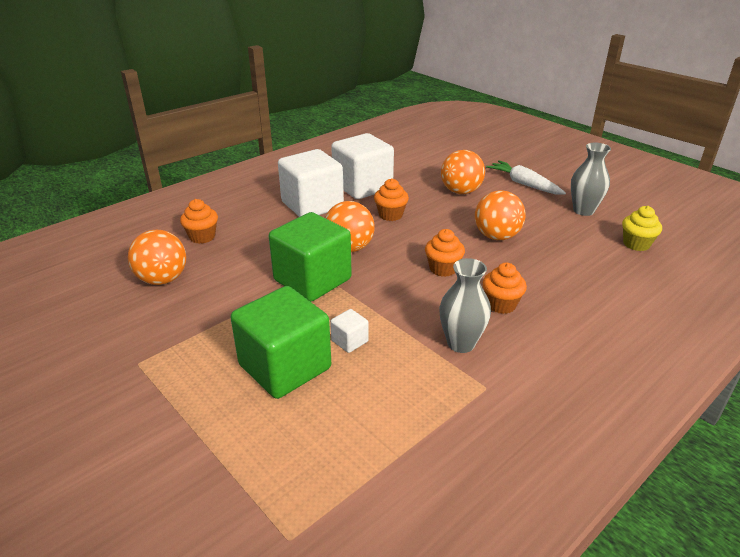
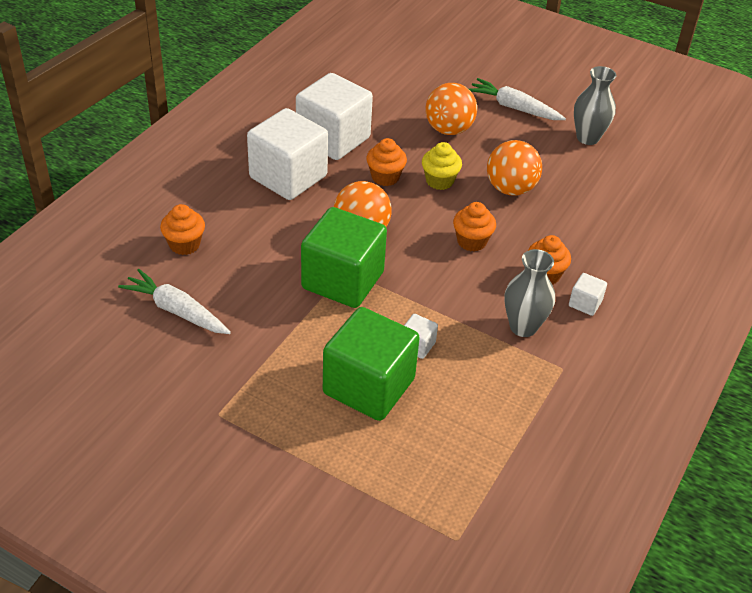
camera: 20 degrees left, 10 degrees up
orange ball [128,230,186,285] -> white carrot [118,269,231,334]
yellow cupcake [622,206,662,251] -> yellow cupcake moved to [422,142,462,190]
none -> white cube [569,273,607,316]

